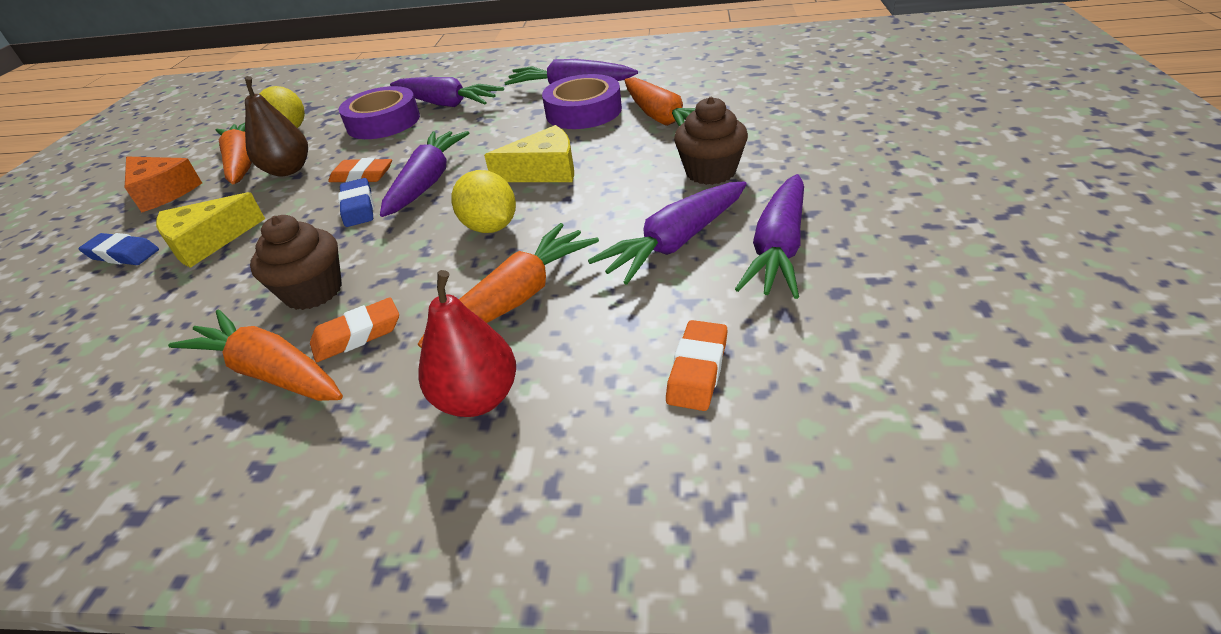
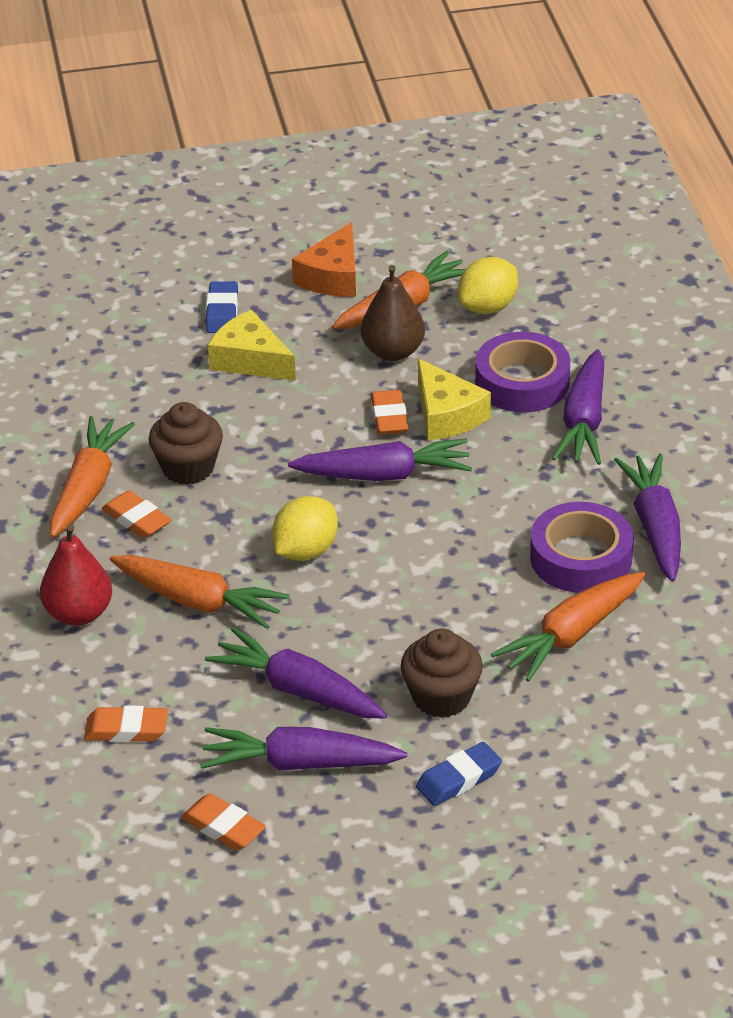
camera: 70 degrees right, 0 degrees up
blue eraser [338,178,374,227] -> blue eraser moved to [416,742,502,806]
yellow cheese [484,125,574,182] -> yellow cheese moved to [418,359,491,440]
none -> orange eraser [181,794,266,851]

